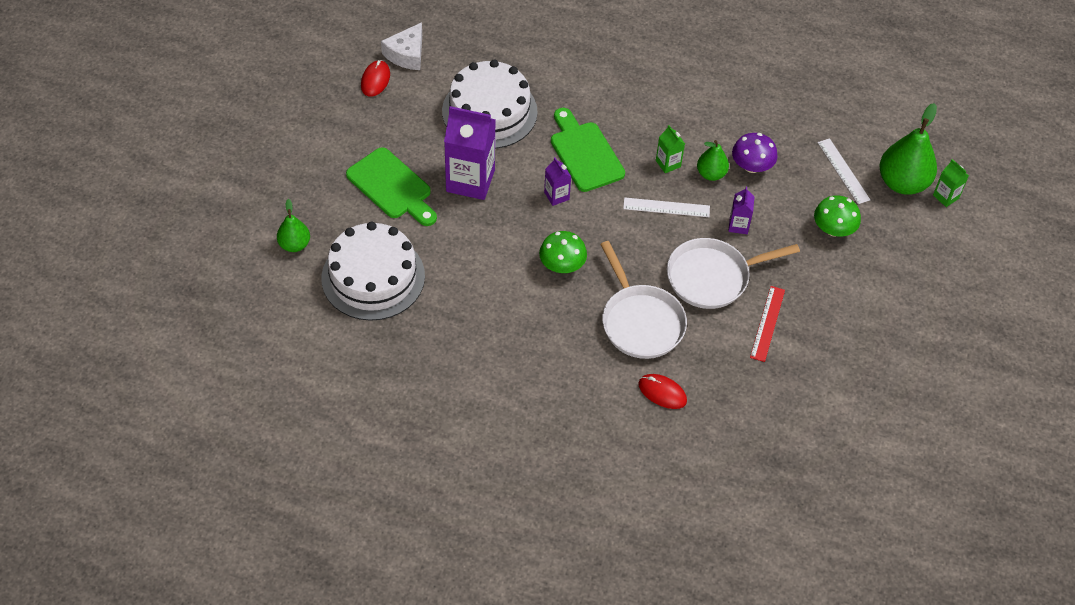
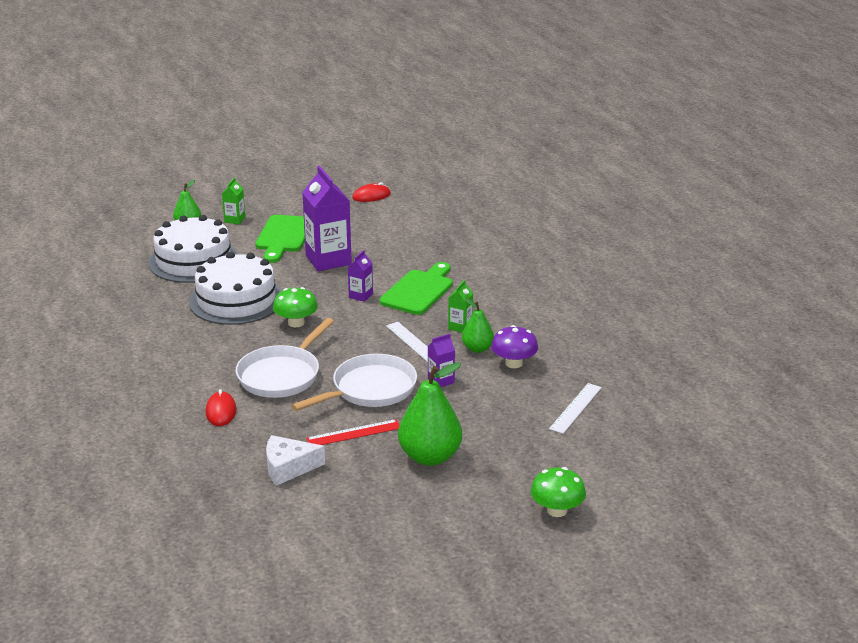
camera: 55 degrees right, 25 degrees down
white cheese [381,22,422,70] -> white cheese moved to [266,435,325,486]
white cake [442,60,538,149] -> white cake moved to [189,252,282,325]
white pan [667,238,800,309] -> white pan turned 105 degrees clockwise [291,354,417,411]
green mushroom [814,195,861,237] -> green mushroom moved to [531,467,586,517]
green pear [879,103,937,195] -> green pear moved to [398,362,462,466]
green carton [933,159,969,207] -> green carton moved to [222,177,245,224]

